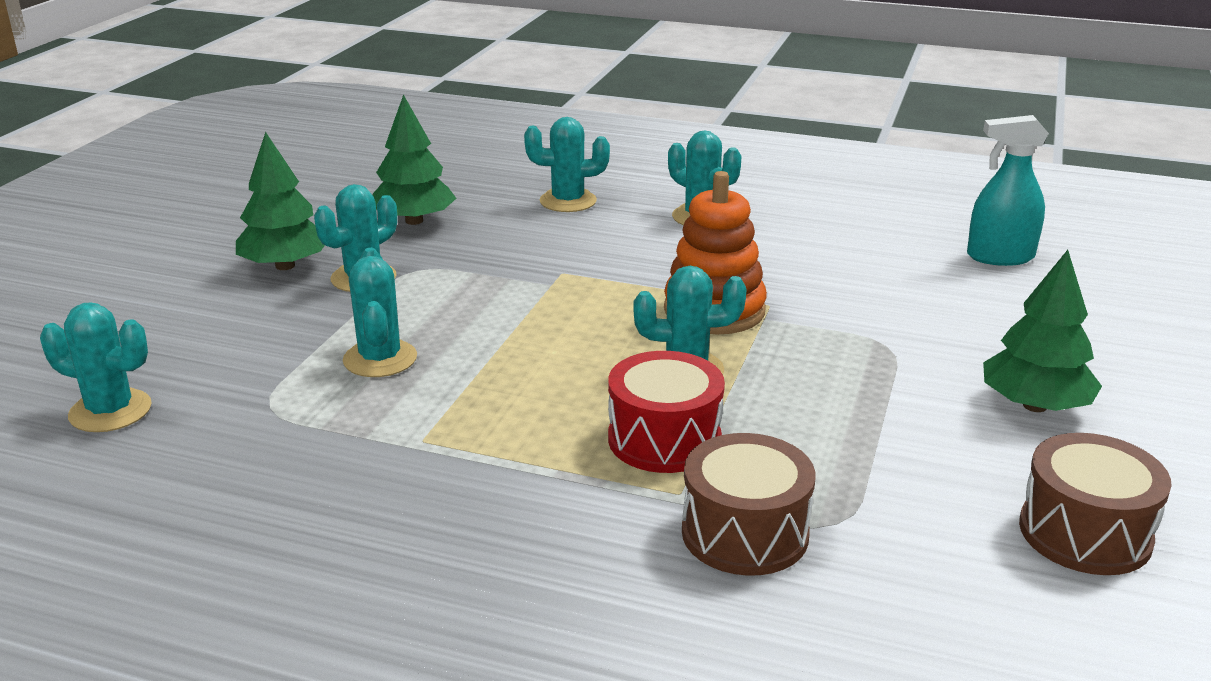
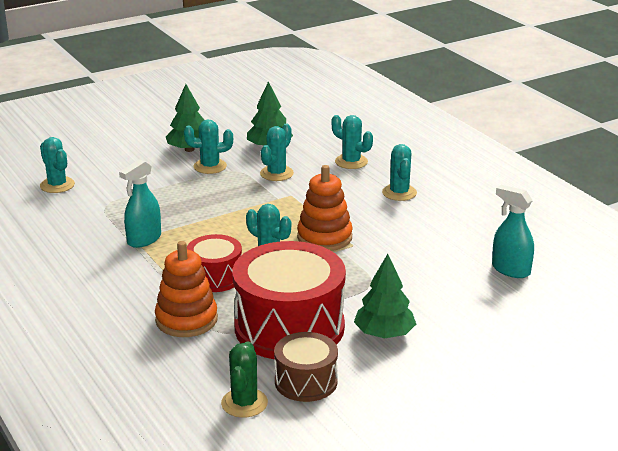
camera: 40 degrees right, 0 degrees up
turquoise cactus [343,248,417,377] -> turquoise cactus moved to [260,124,294,181]
brown drum [682,433,816,576] -> orange stacking toy [155,241,218,337]
none -> turquoise spray bottle [119,159,161,248]
none -> green cactus [221,341,268,418]
none -> red drum [233,241,346,359]

